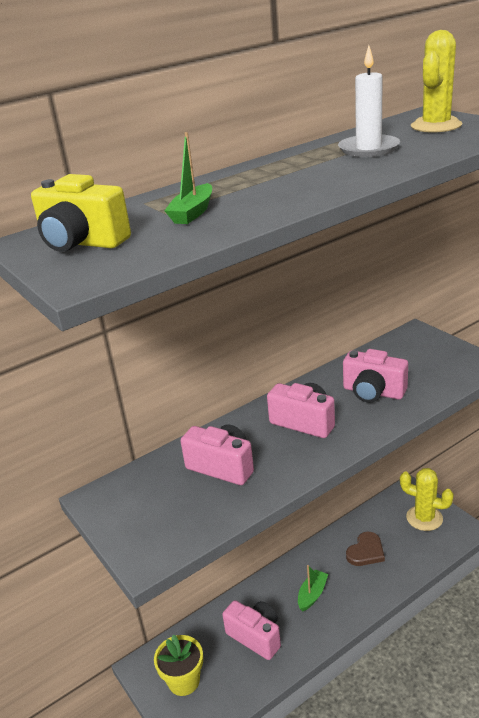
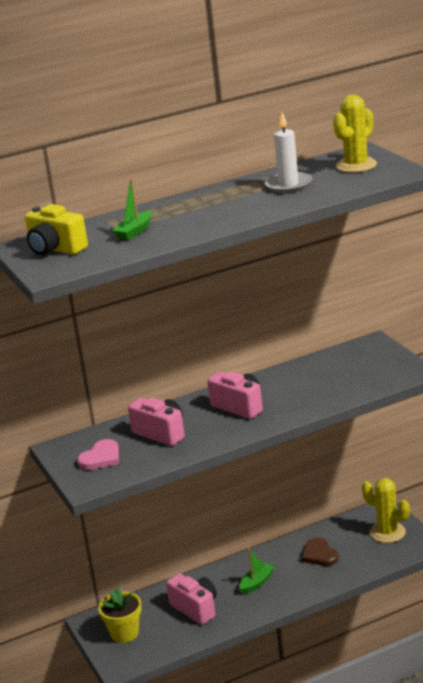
camera: 10 degrees right, 5 degrees down
pink camera [343,349,408,403] -> none
brown heart [346,532,385,566] -> brown heart turned 105 degrees clockwise [301,537,339,566]
none -> pink heart [77,439,119,470]

